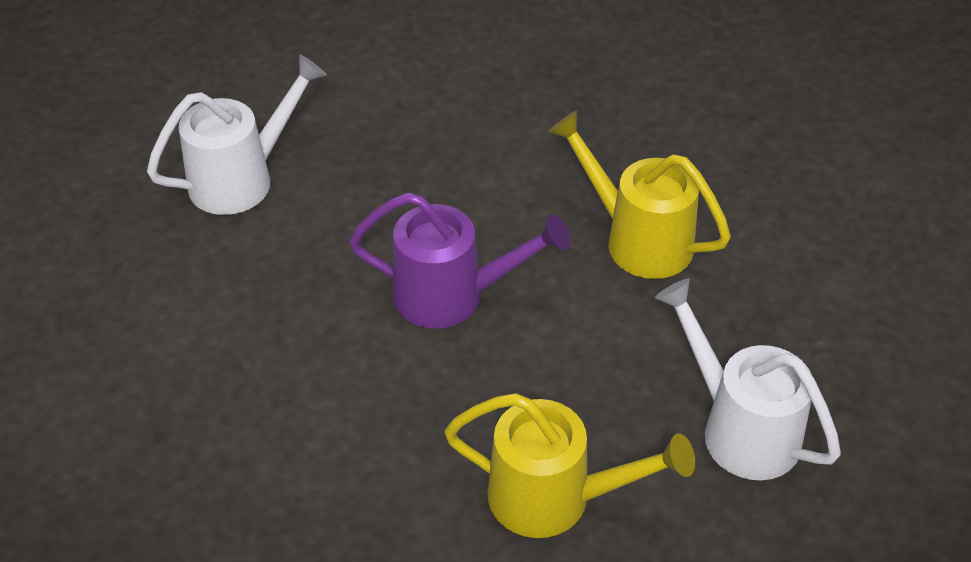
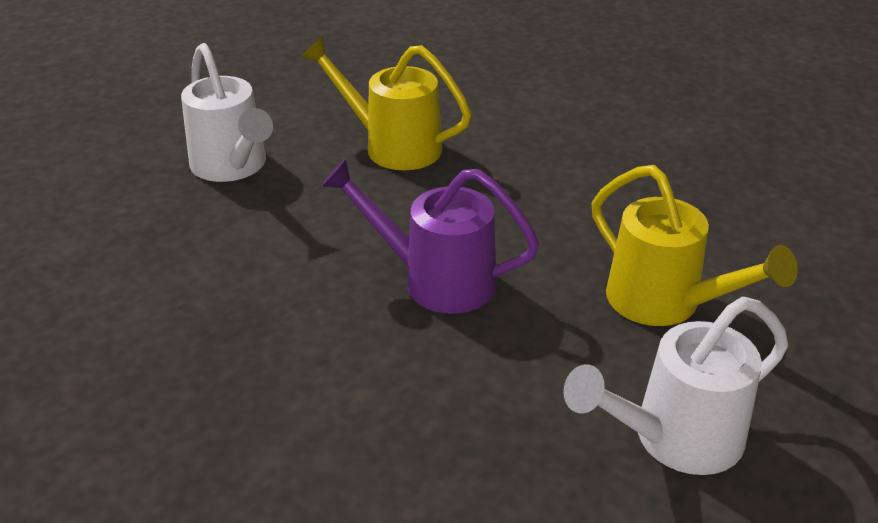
camera: 170 degrees left, 10 degrees down
yellow watering can [549,111,731,279] -> yellow watering can moved to [592,165,798,326]

